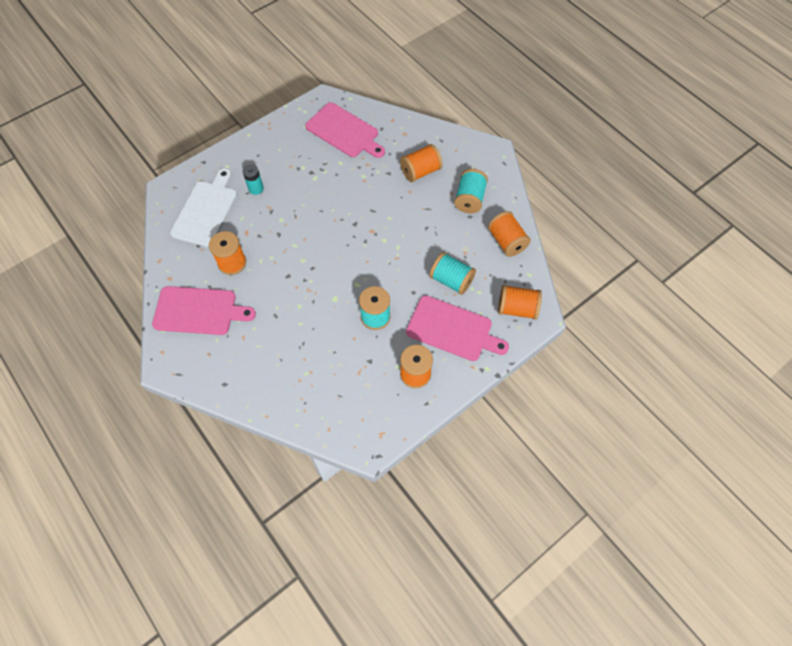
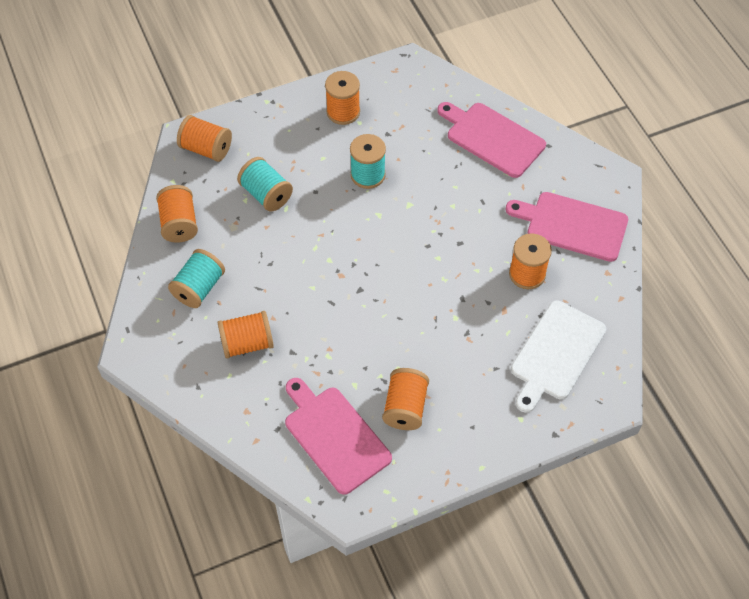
camera: 165 degrees left, 5 degrees down
turquoise battery [243,164,264,195] -> none
pink cutting board [406,295,509,361] -> pink cutting board moved to [437,102,546,178]
none -> orange spool [382,368,429,430]

